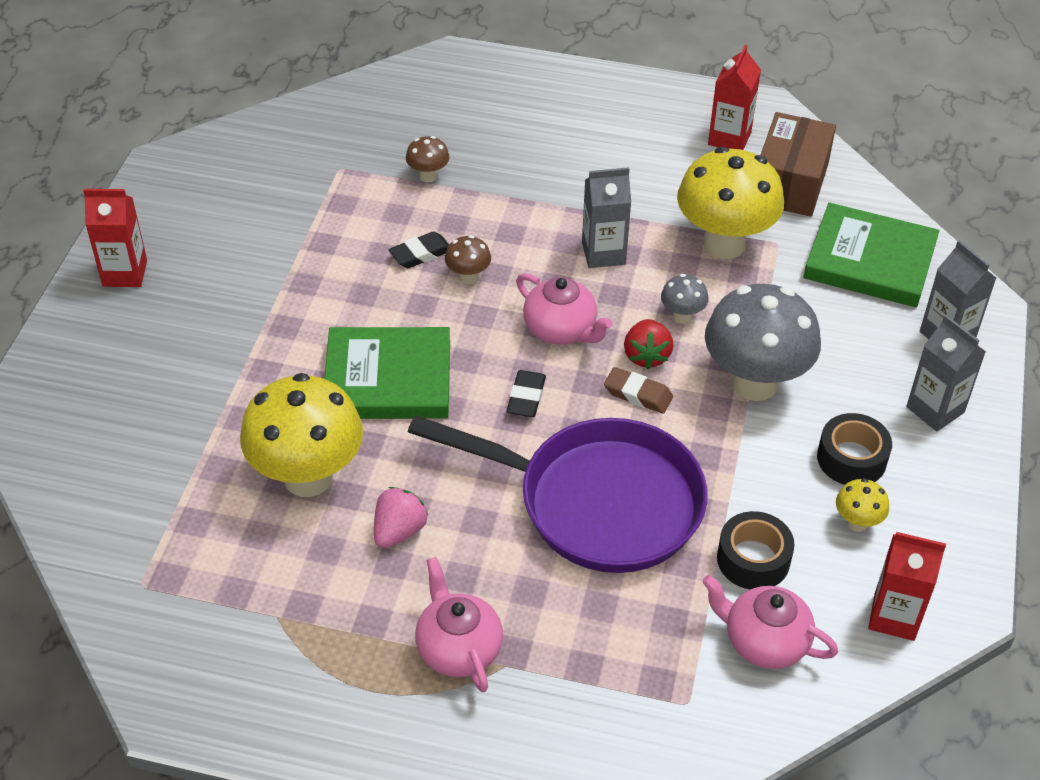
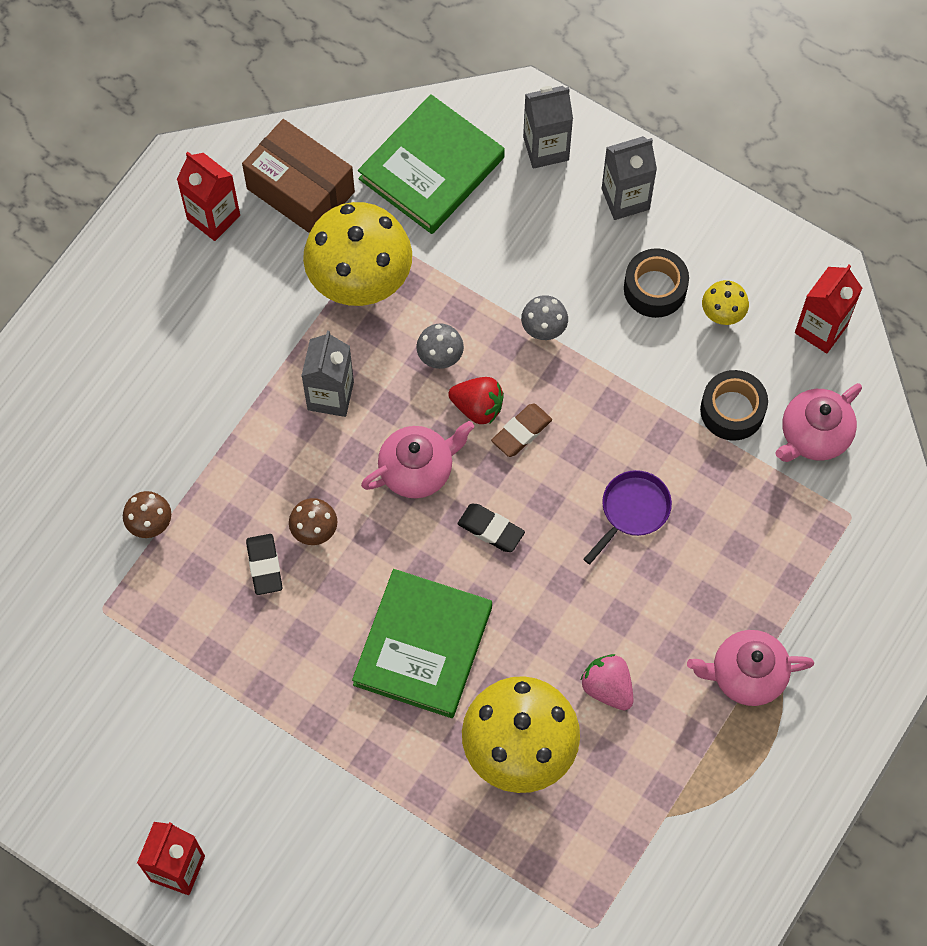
camera: 70 degrees left, 20 degrees up
purple pan [408,415,708,573] -> purple pan [583,470,672,564], size x0.41
grey mushroom [705,284,821,401] -> grey mushroom [521,295,568,340], size x0.43

